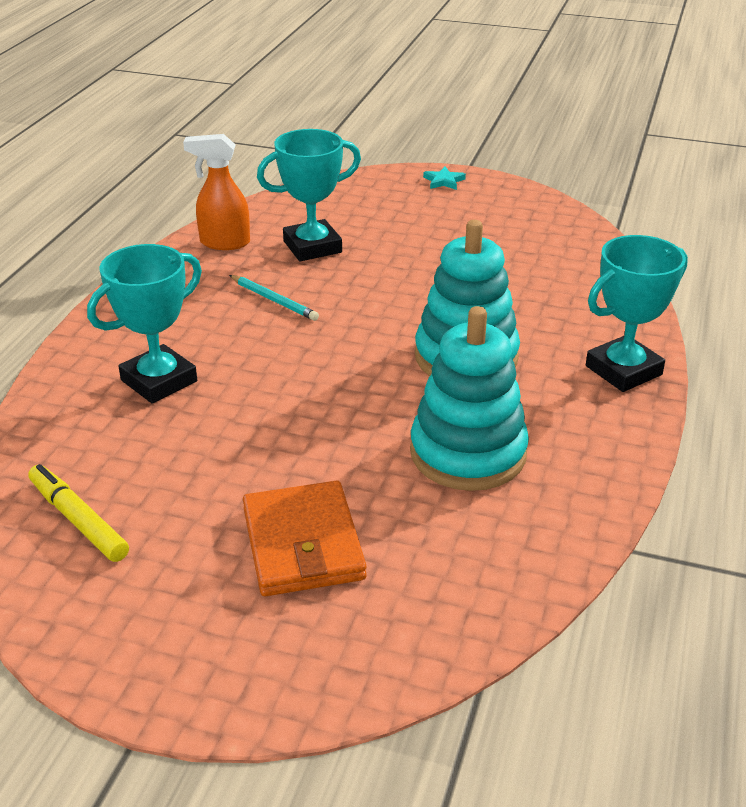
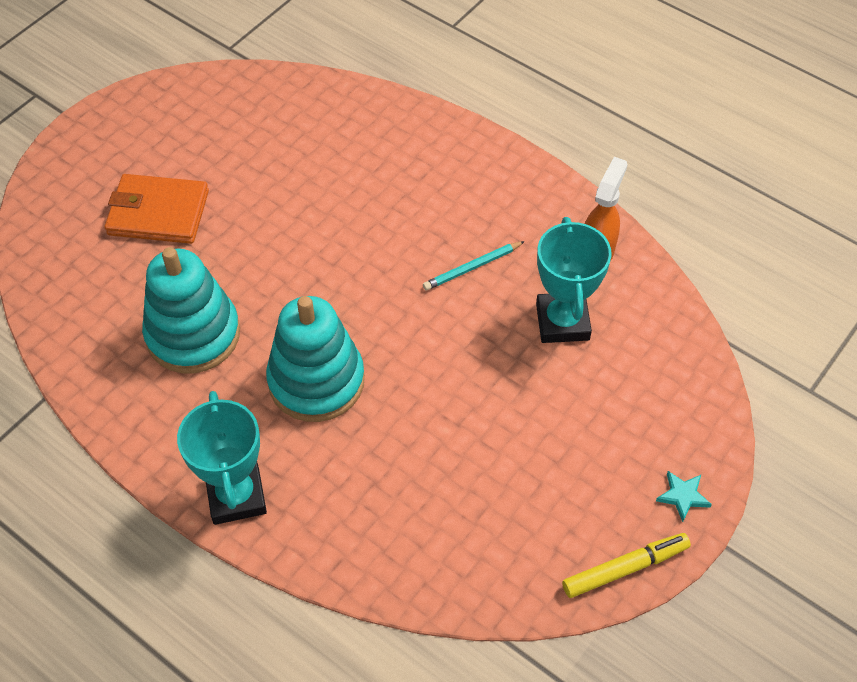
camera: 110 degrees right, 20 degrees up
yellow marker [28,464,129,562] -> yellow marker moved to [562,533,691,598]
turquoise trophy [87,244,202,403] -> none

